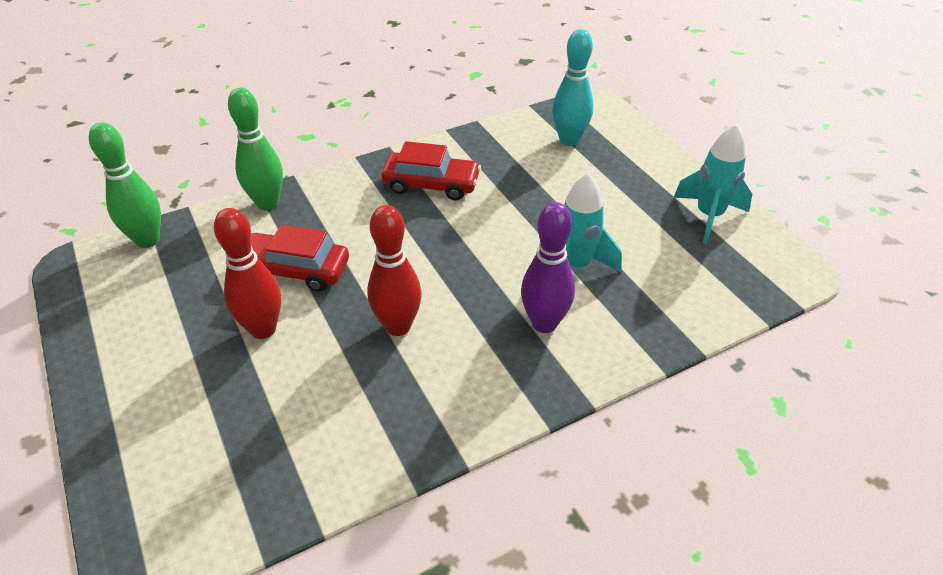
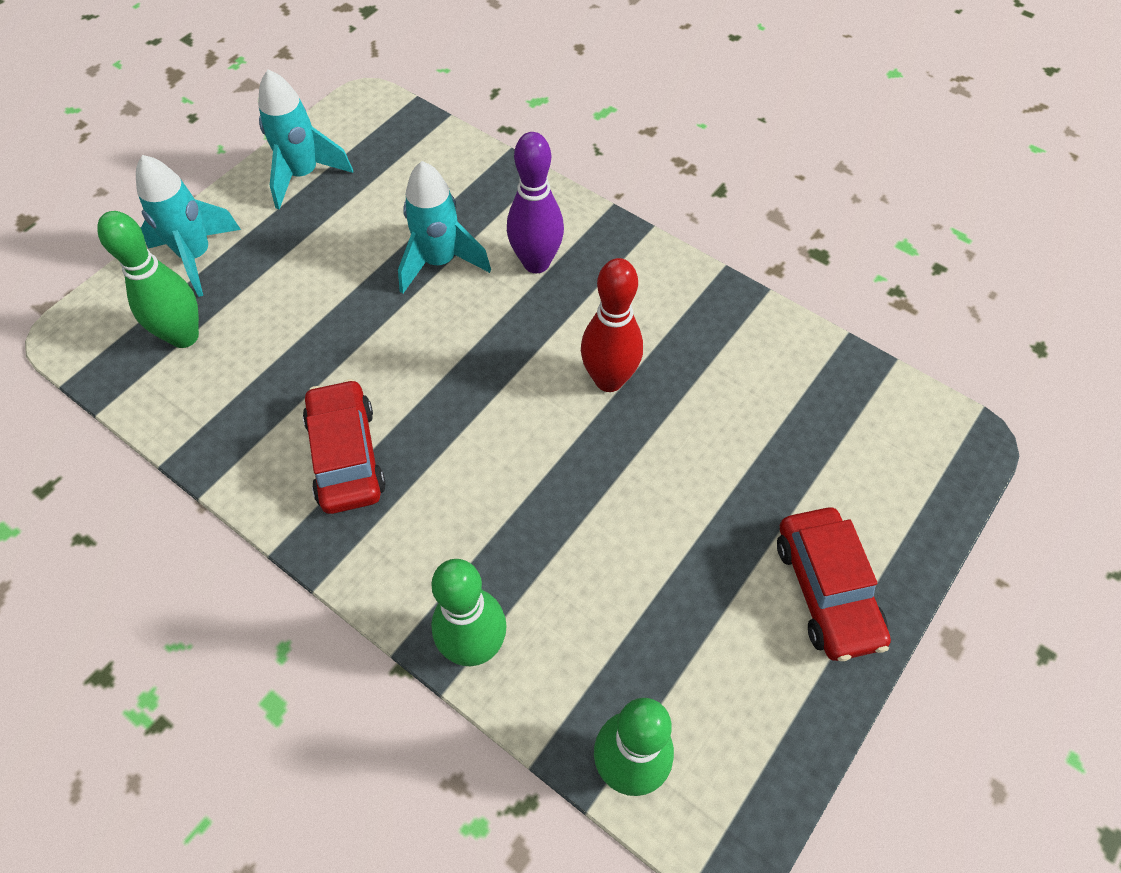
camera: 115 degrees left, 15 degrees up
red bowling pin [214,208,281,339] -> none
red car [251,225,349,291] -> red car moved to [777,507,891,661]
turquoise bowling pin [552,29,594,146] -> green bowling pin [97,211,199,348]
none -> turquoise rocket [136,155,241,297]

